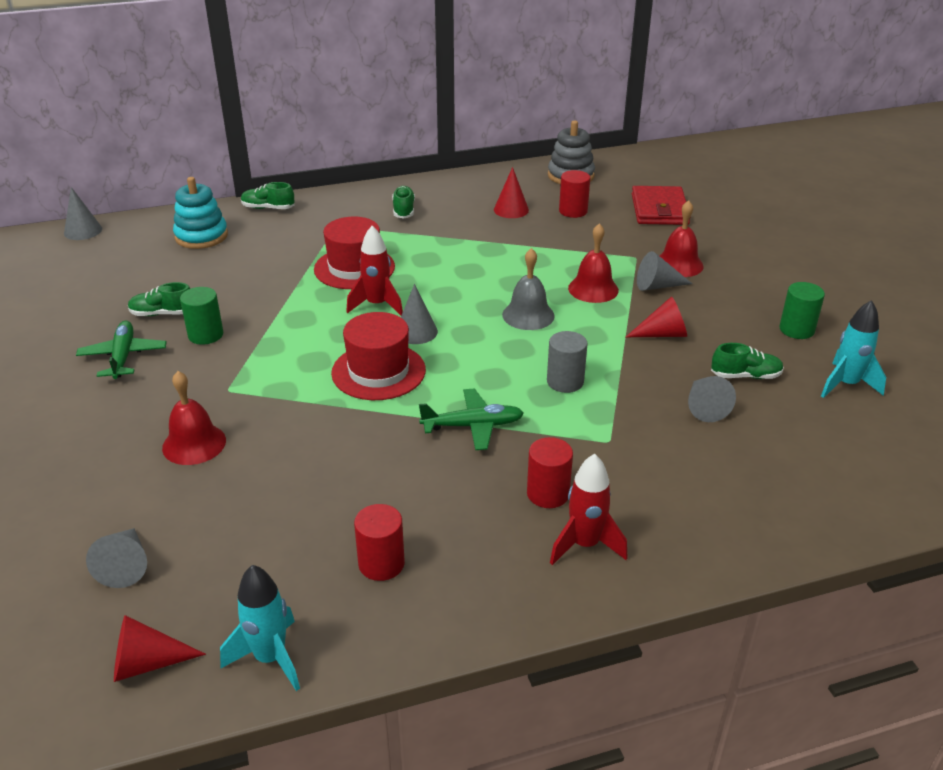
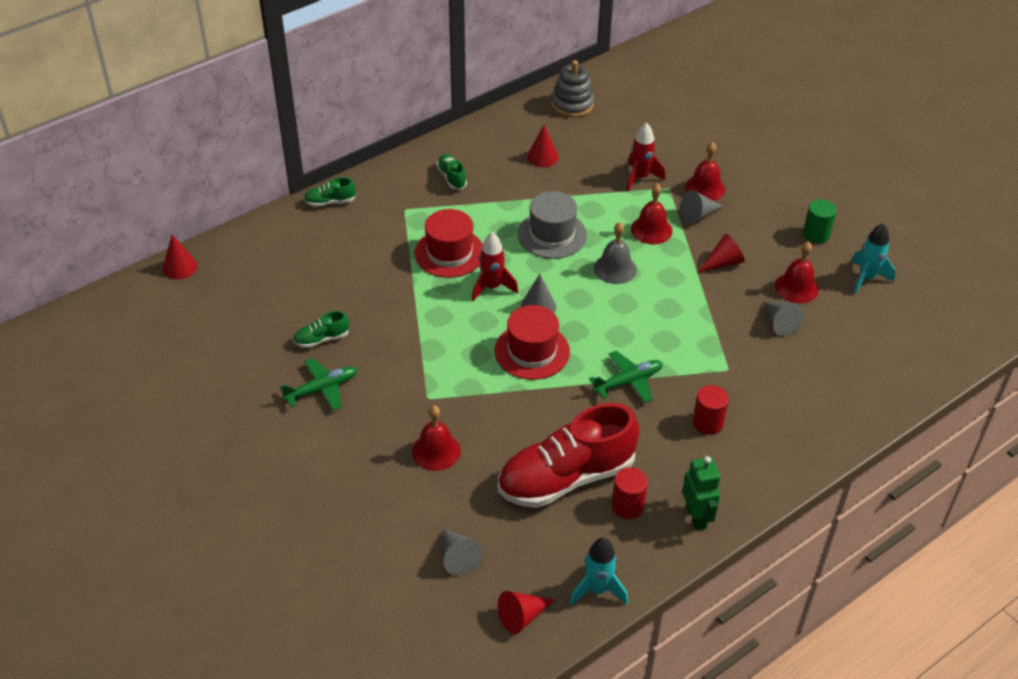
camera: 20 degrees left, 10 degrees up
grey cone [64,187,102,240] -> red cone [163,234,197,279]
green plane [76,321,167,379] -> green plane turned 90 degrees clockwise [280,358,357,410]
turquoise stacking toy [173,177,228,249] -> none
green cylinder [180,287,223,345] -> none
grey cylinder [547,331,587,393] -> none
red rocket [550,454,628,565] -> red rocket moved to [626,123,665,192]
red cylinder [559,170,590,218] -> none
red wallet [632,186,690,225] -> none
green shoe [711,343,784,379] -> red bell [775,242,819,303]
none -> red shoe [498,403,639,508]
none -> grey hat [518,191,587,259]
none -> green robot [682,456,720,531]

